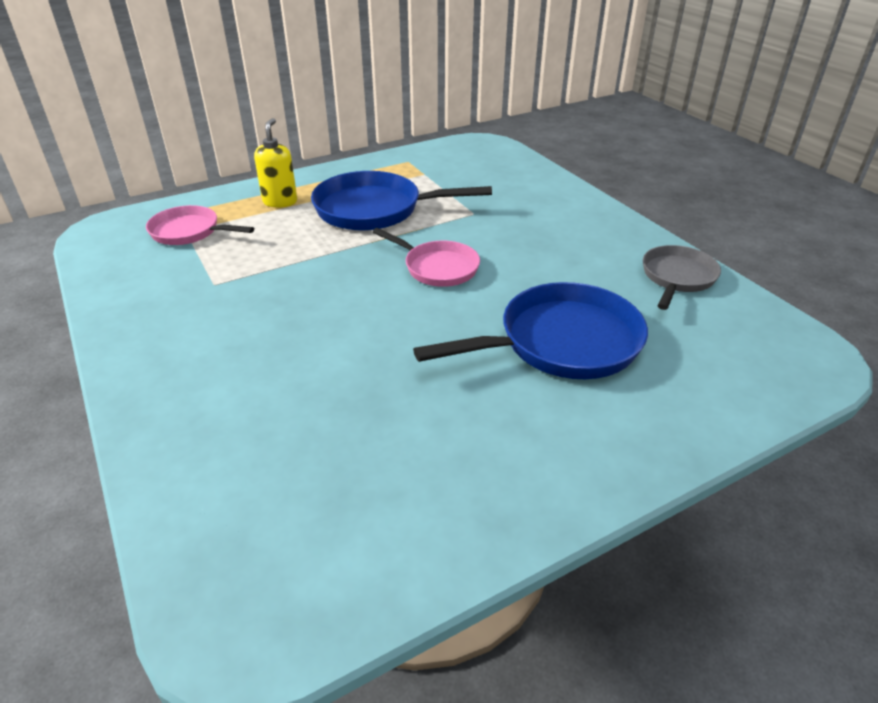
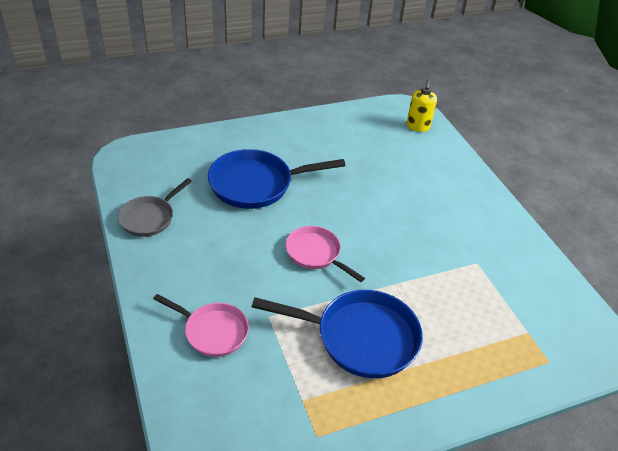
camera: 175 degrees left, 5 degrees up
pink pan [146,205,254,245] -> pink pan moved to [153,294,249,357]
yellow soap dispenser [254,118,297,208] -> yellow soap dispenser moved to [407,79,437,132]

